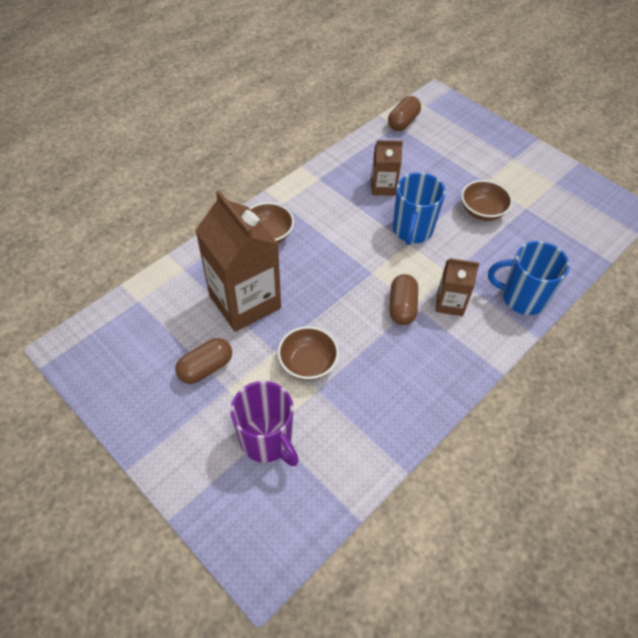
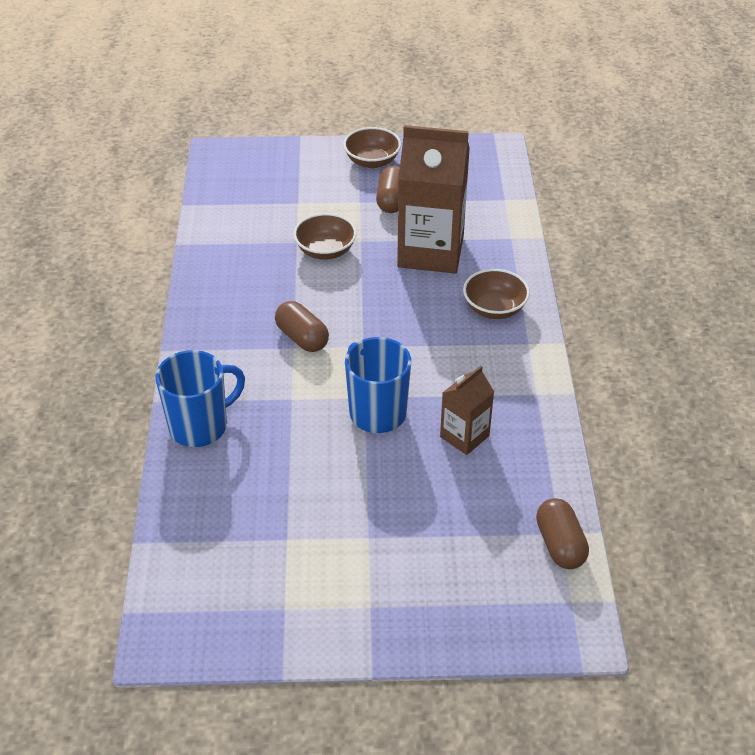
camera: 135 degrees right, 10 degrees down
purple mug [230,381,299,466] -> none
brown carton [436,258,479,316] -> none
brown bowl [461,180,513,221] -> brown bowl moved to [343,127,401,168]

